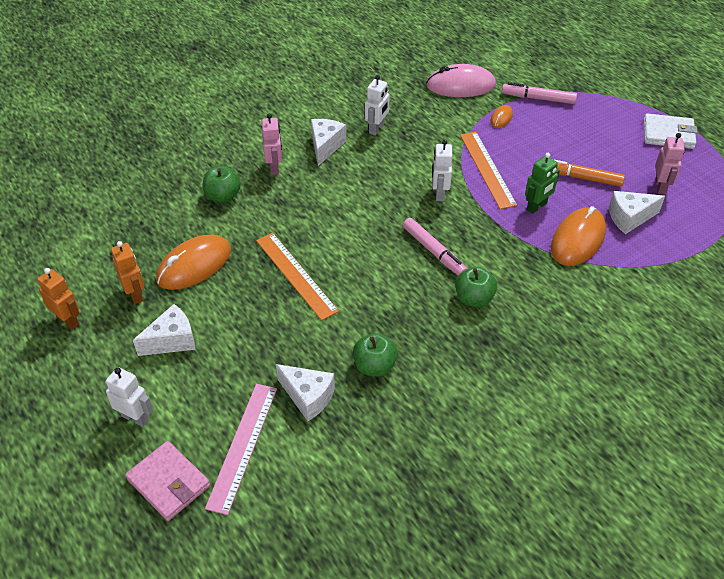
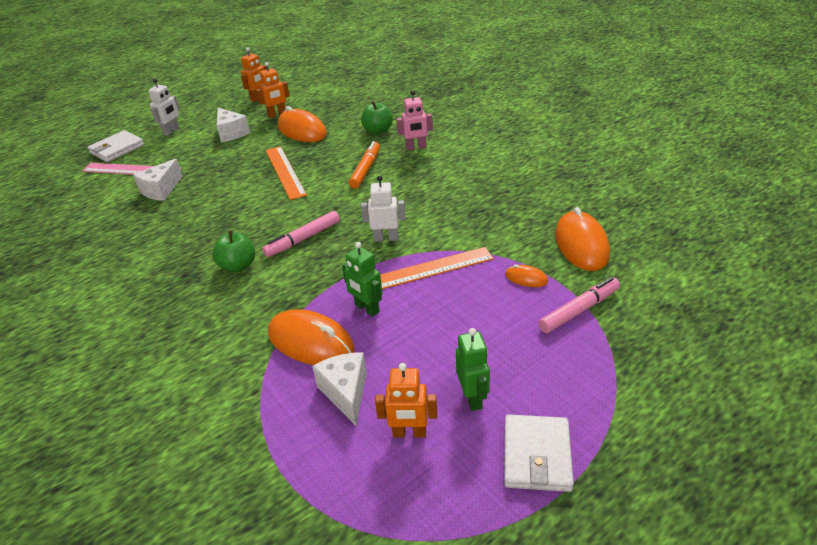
camera: 90 degrees right, 10 degrees down
pink wallet [125,441,210,521] -> white wallet [88,130,144,162]
orange ruler [256,233,339,321] -> orange ruler turned 75 degrees counterclockwise [266,146,307,200]
white cheese [311,119,346,166] -> none
green apple [353,333,398,376] -> none
white robot [365,75,390,136] -> none
pink mouse [426,64,496,97] -> orange mouse [555,207,610,271]
pink marker [502,82,577,104] -> pink marker turned 45 degrees clockwise [538,277,620,333]
orange marker [553,159,625,187] -> orange marker moved to [349,141,380,189]
pink robot [655,133,685,195] -> orange robot [375,363,437,437]
none -> green robot [456,328,490,411]

